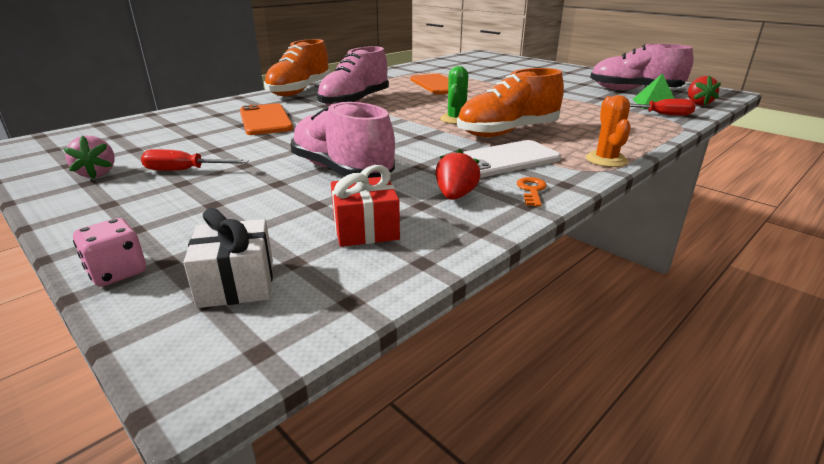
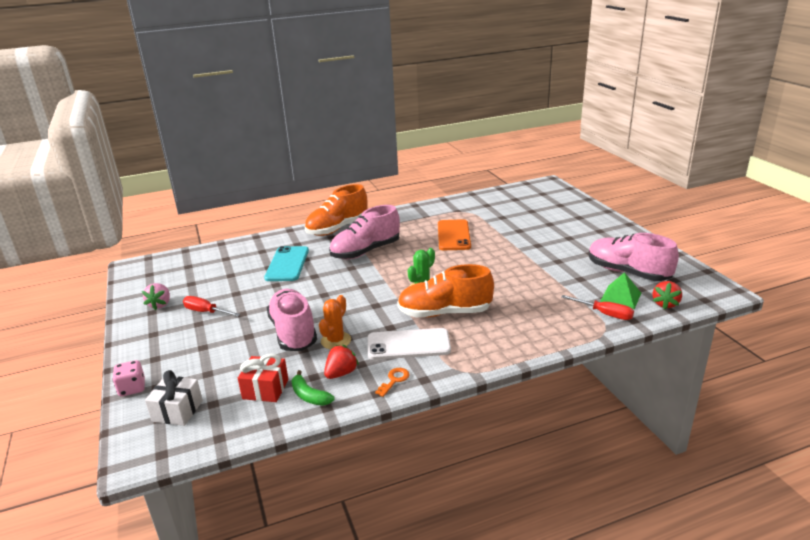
camera: 25 degrees right, 0 degrees up
orange phone [240,103,293,135] -> turquoise phone [264,246,309,281]
orange cactus [585,95,631,167] -> orange cactus moved to [319,295,351,349]
none -> green banana [291,370,335,406]

